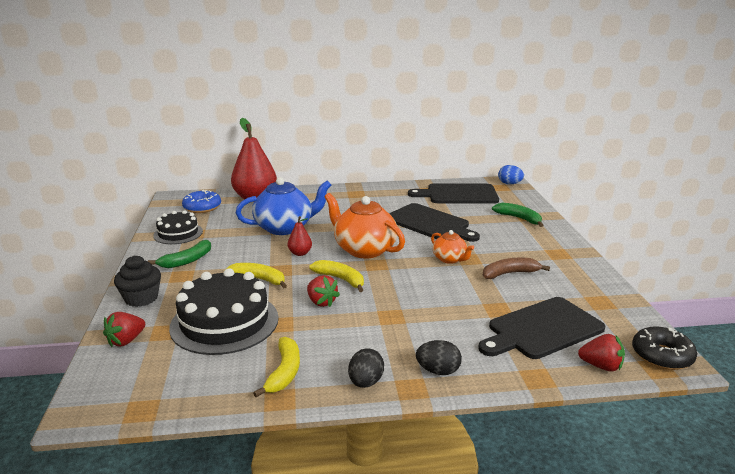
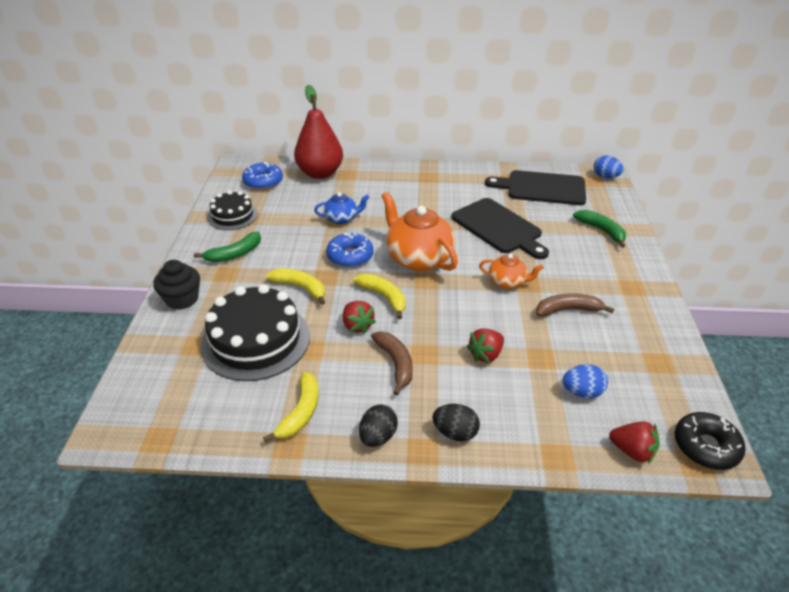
camera: 10 degrees right, 15 degrees up
red strawberry [103,312,145,347] -> red strawberry moved to [466,328,504,363]
blue teapot [236,177,331,235] -> blue teapot [314,192,369,224], size x0.53
red pear [288,216,312,256] -> blue donut [326,233,374,268]
orange teapot [431,230,474,264] -> orange teapot turned 45 degrees counterclockwise [479,254,544,289]
black cutting board [478,297,605,359] -> blue egg [563,364,608,398]
none -> brown banana [371,331,413,396]

